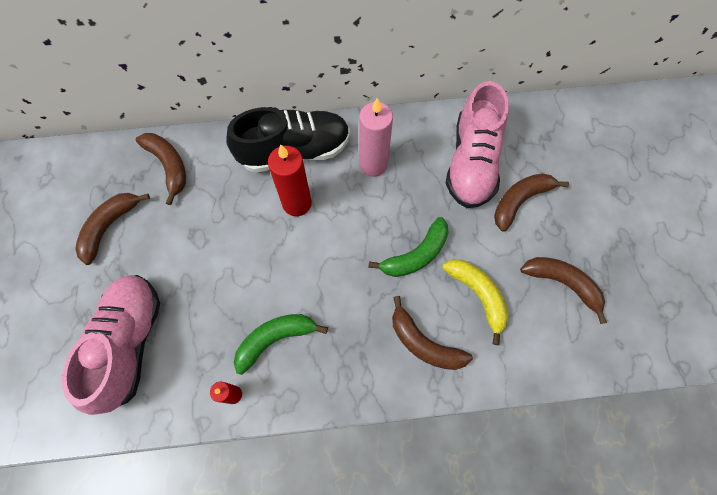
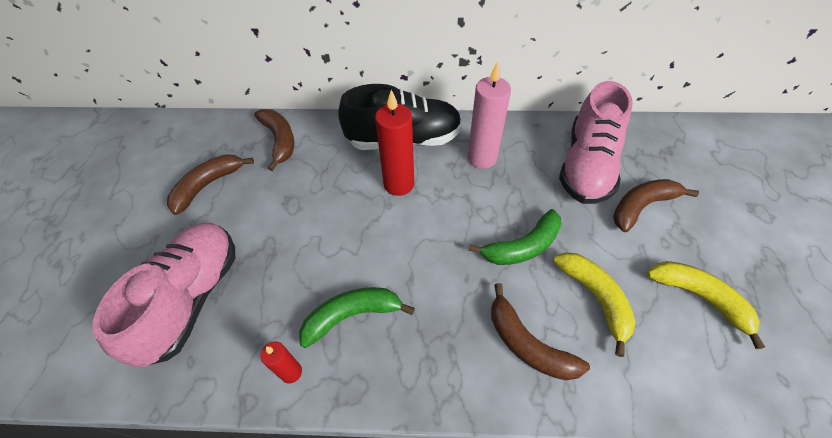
camera: 10 degrees right, 15 degrees down
brown banana [520,257,607,324] -> yellow banana [647,261,765,349]

